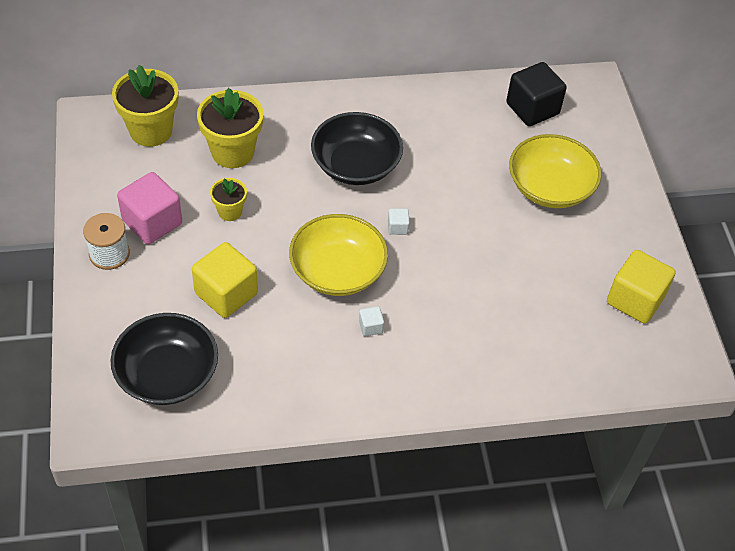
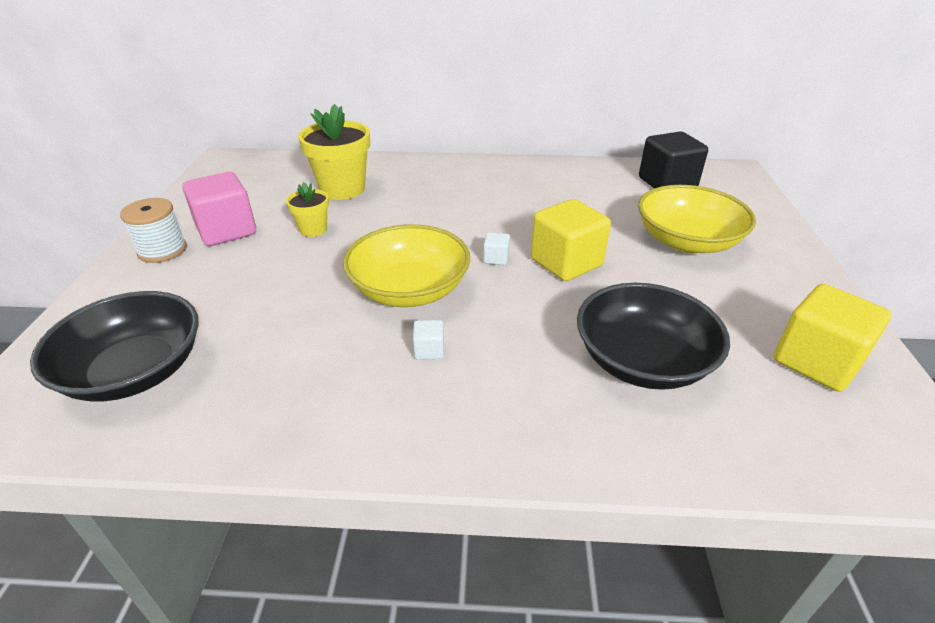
camera: 15 degrees right, 15 degrees down
yellow flower pot [112,65,178,147] -> none
yellow cube [192,242,258,318] -> yellow cube moved to [531,199,611,281]
black bowl [311,112,403,185] -> black bowl moved to [577,283,730,390]

